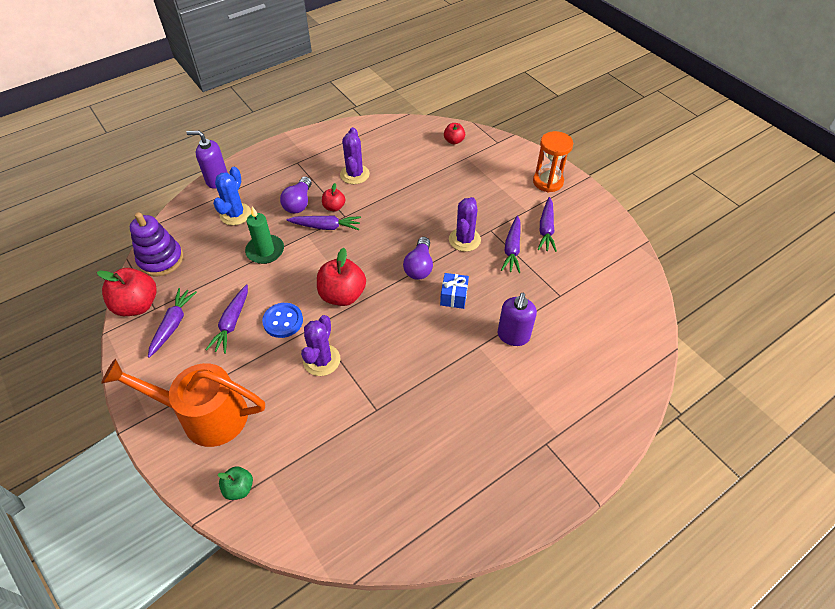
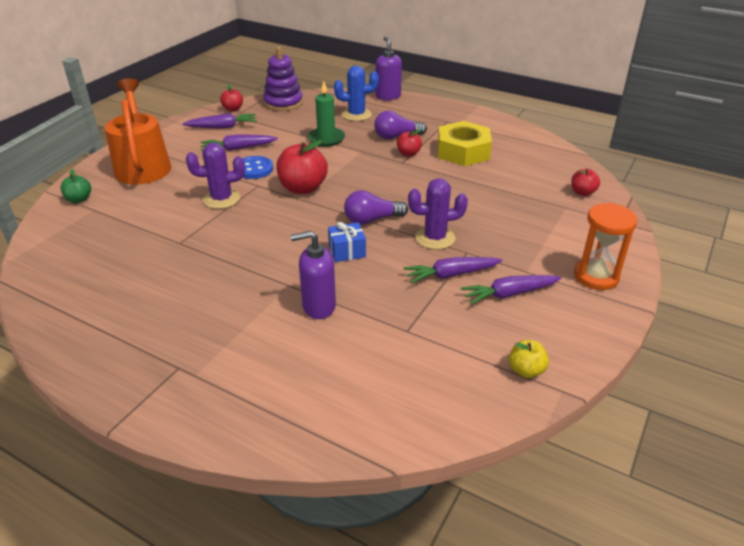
camera: 65 degrees right, 15 degrees down
red apple [97,268,157,316] -> red apple [220,84,243,111], size x0.54
purple carrot [286,215,361,230] -> none
purple cactus [340,127,370,184] -> yellow nut [438,121,492,166]
none -> yellow apple [509,340,549,378]

